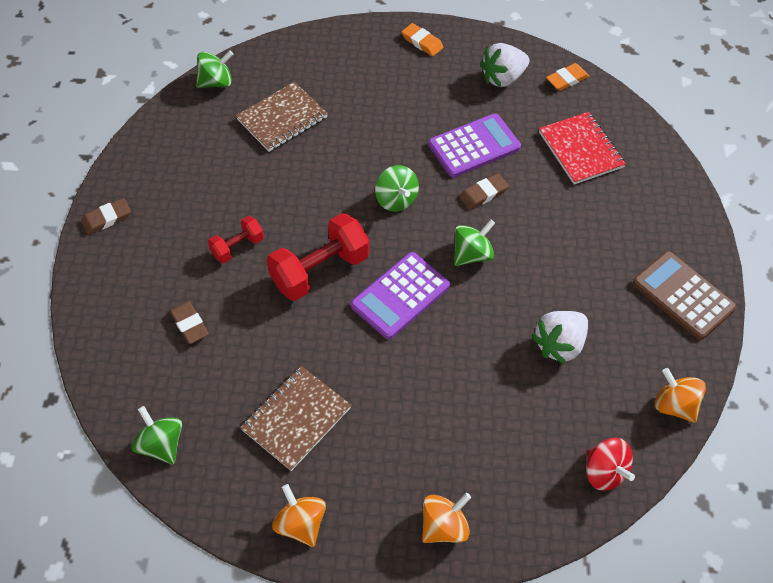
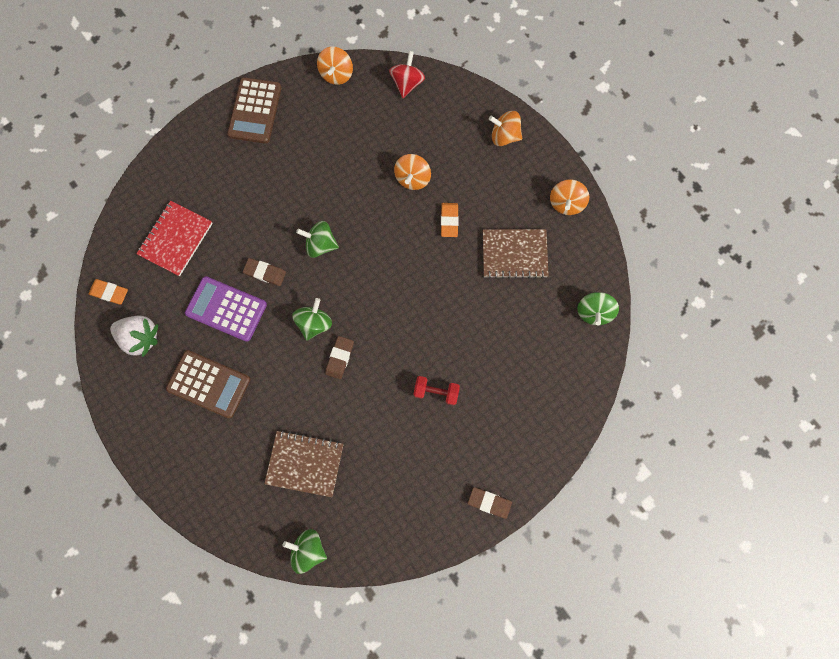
camera: 130 degrees left, 20 degrees up
brown eraser [169,301,209,344] -> brown eraser moved to [325,336,354,379]
red dumbbell [266,213,370,301] -> none
purple calculator [351,252,450,339] -> none
orange eraser [402,23,444,56] -> orange eraser moved to [441,203,459,237]
white strawberry [531,311,588,365] -> none
none -> brown calculator [166,350,251,418]
none -> orange spinning top [394,154,431,190]

